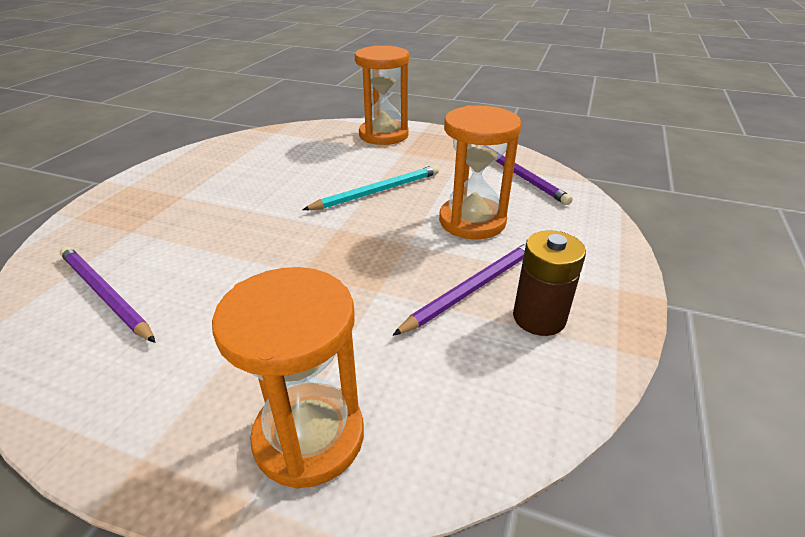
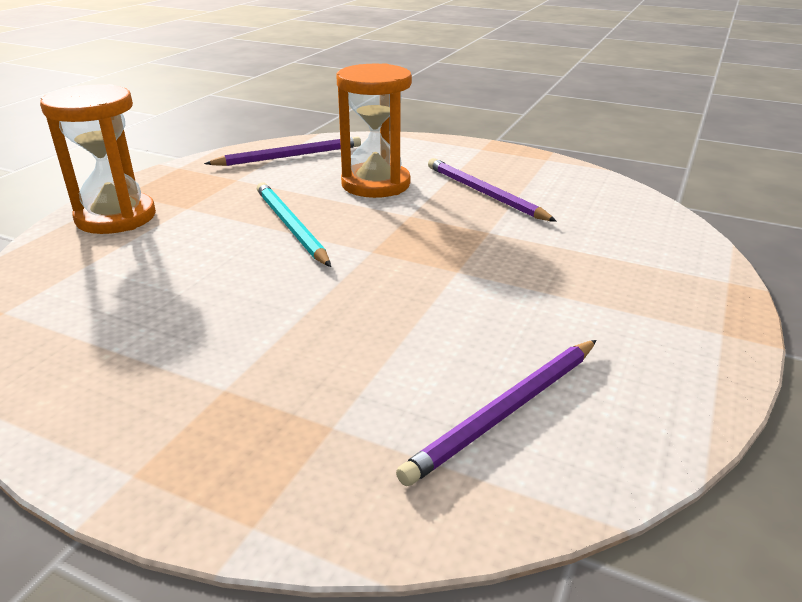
camera: 85 degrees left, 5 degrees down
orange hourglass [212,267,364,489] -> none
brown battery [513,230,586,336] -> none

